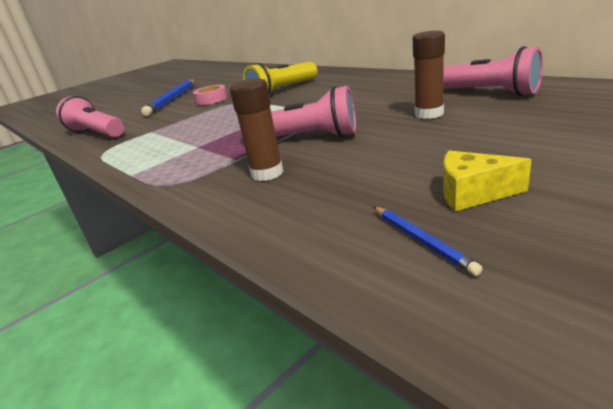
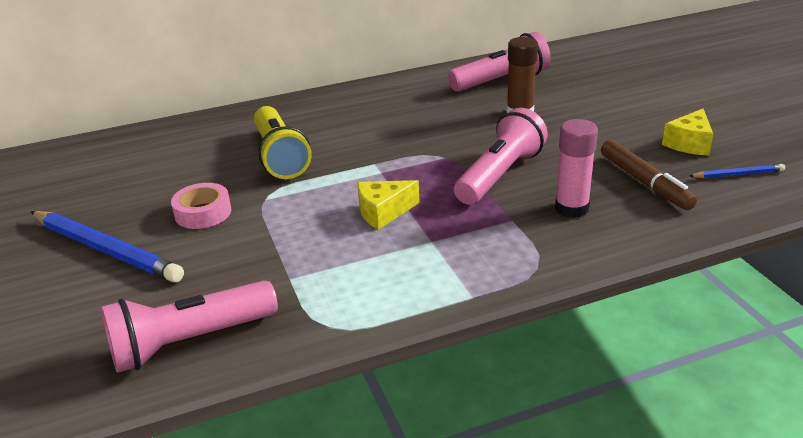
camera: 70 degrees left, 5 degrees up
brown glue stick [230,78,284,181] -> pink glue stick [555,119,598,218]
none -> yellow cheese [358,180,420,230]
none -> brown marker [601,140,697,210]

